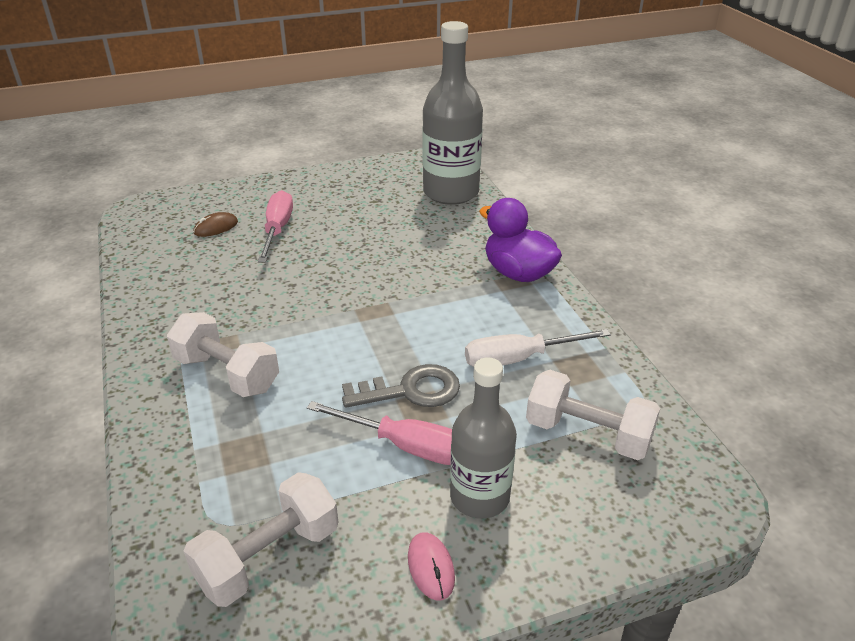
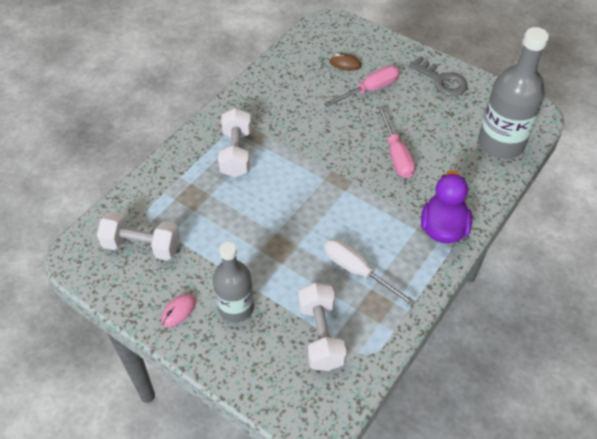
camera: 55 degrees right, 15 degrees up
pink screwdriver [307,401,452,465] -> pink screwdriver moved to [378,107,415,178]
grey key [342,364,460,408] -> grey key moved to [409,57,467,96]

